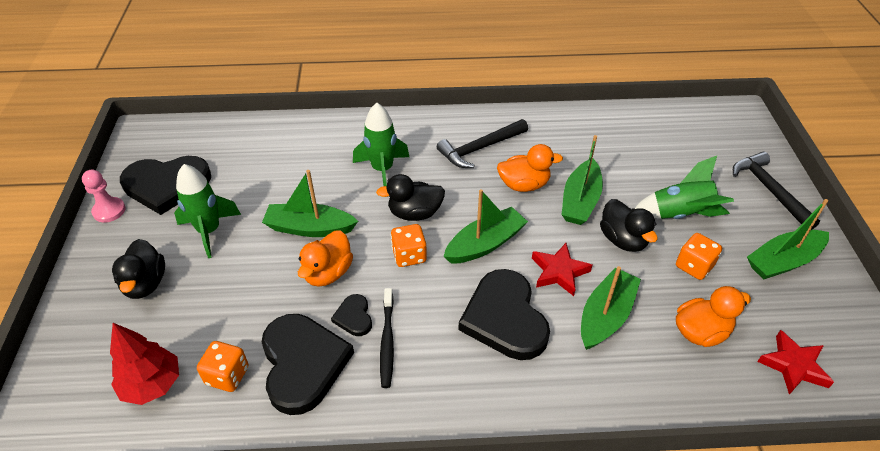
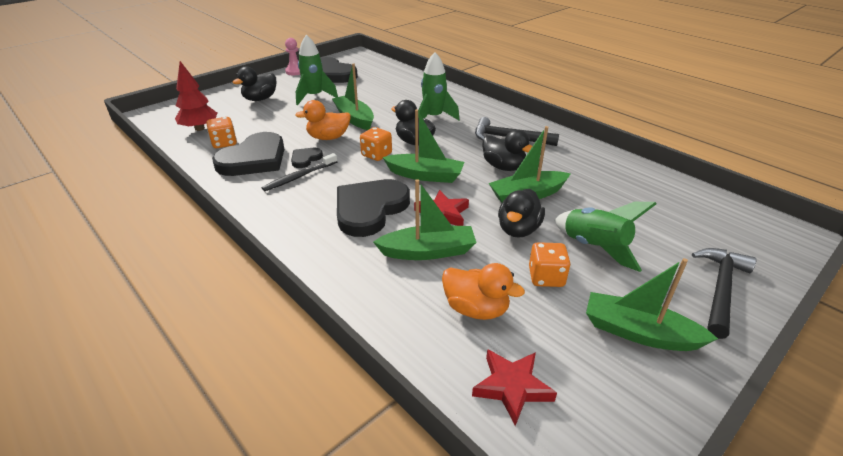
camera: 50 degrees right, 10 degrees down
orange duck [497,144,563,192] -> black duck [483,130,532,171]

